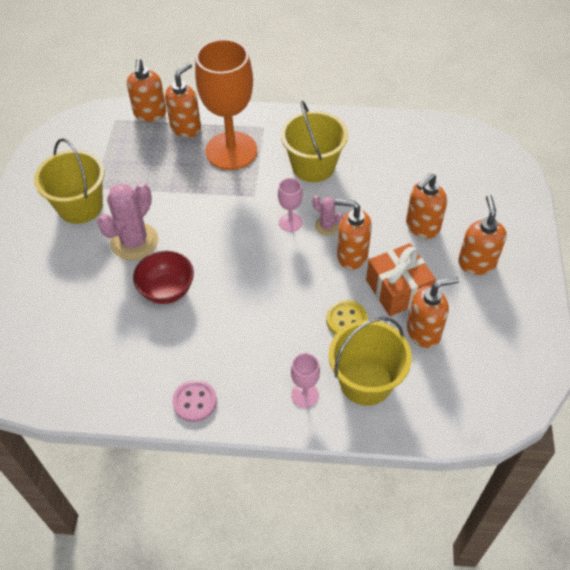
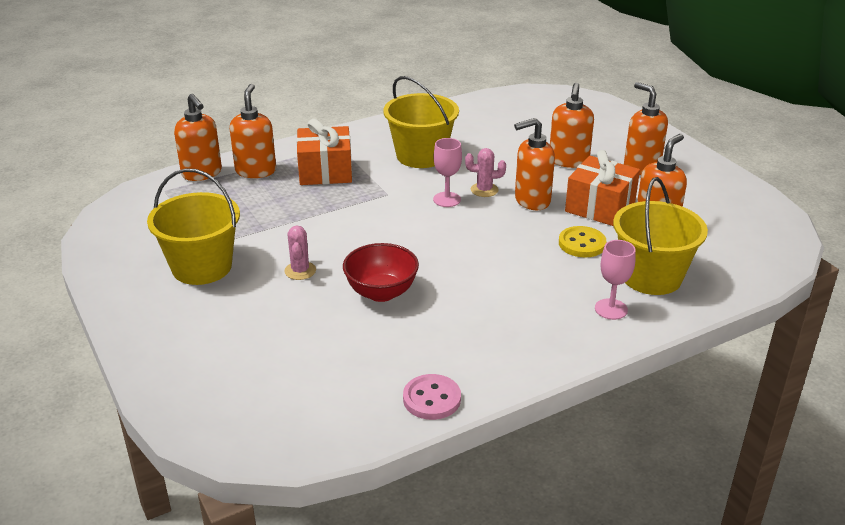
camera: 35 degrees left, 20 degrees down
pink cactus [97,182,158,260] -> pink cactus [284,225,316,280], size x0.52
pink button [172,380,217,422] -> pink button moved to [403,374,461,420]
orange goblet [195,39,257,170] -> orange gift [296,119,352,185]

